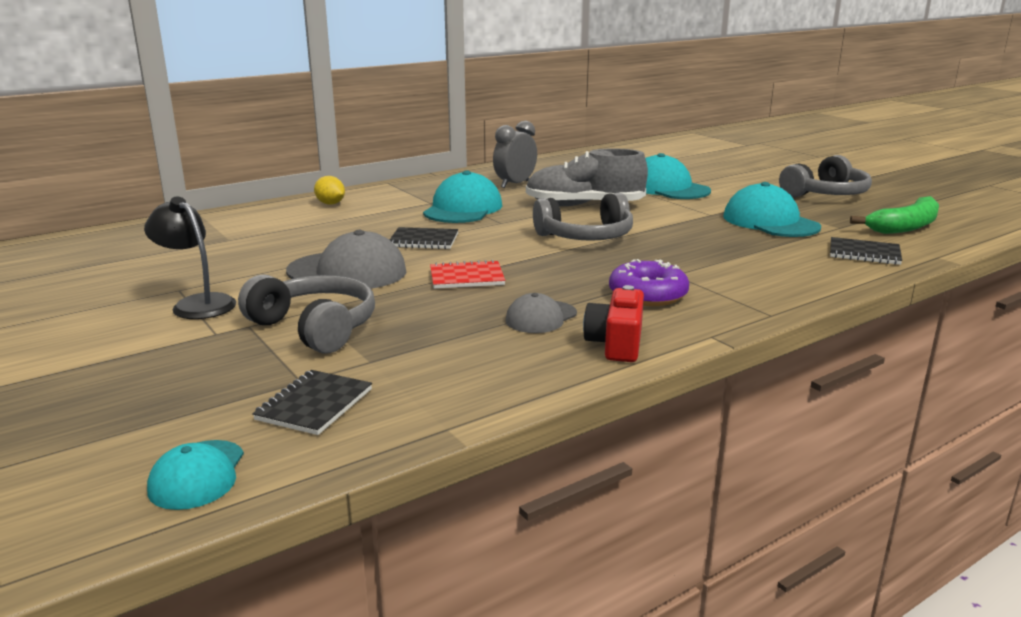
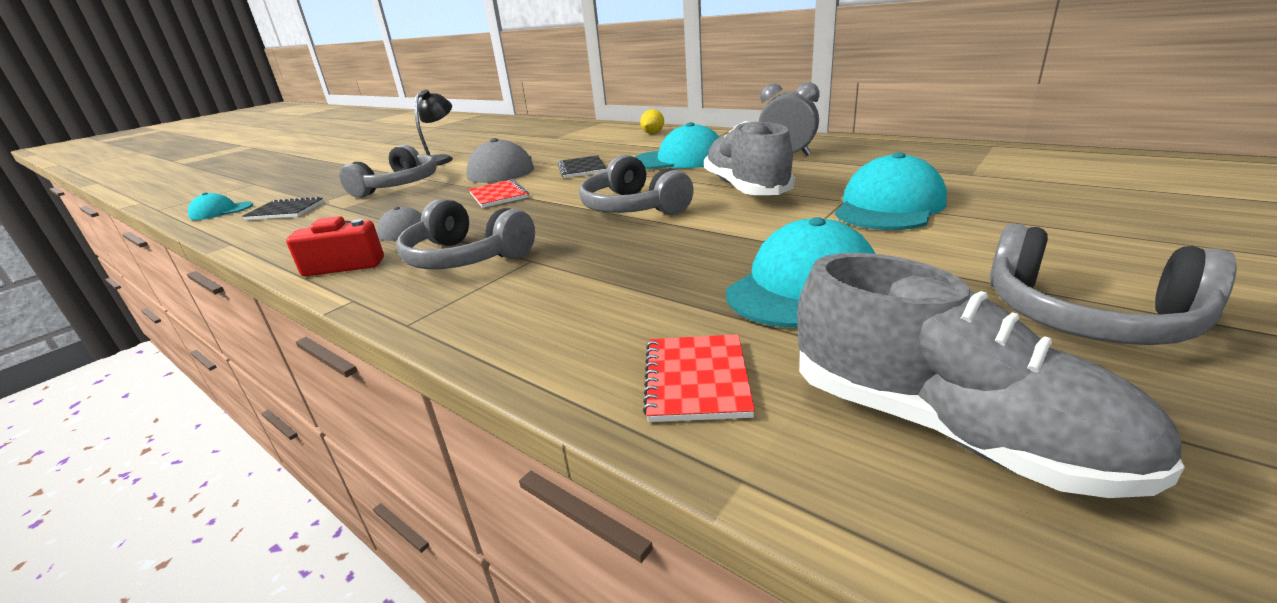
camera: 75 degrees right, 5 degrees up
purple donut [609,259,689,306] -> grey headphones [397,199,535,269]
black notebook [830,237,902,265] -> red notebook [643,334,755,422]
green banana [850,196,939,234] -> grey shoe [797,253,1185,498]

